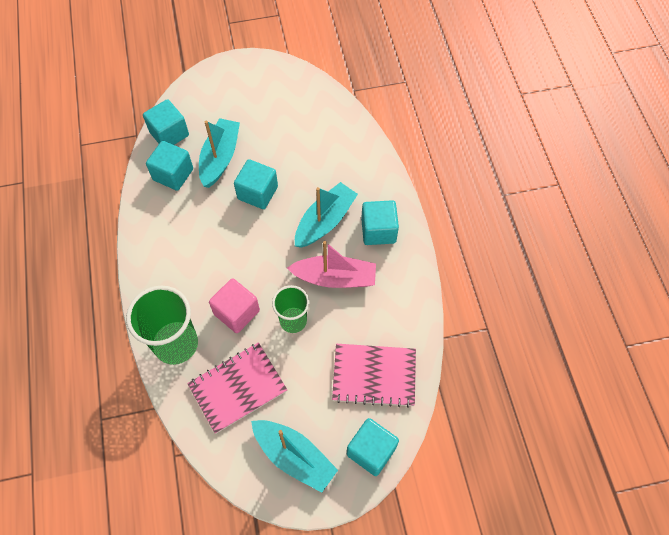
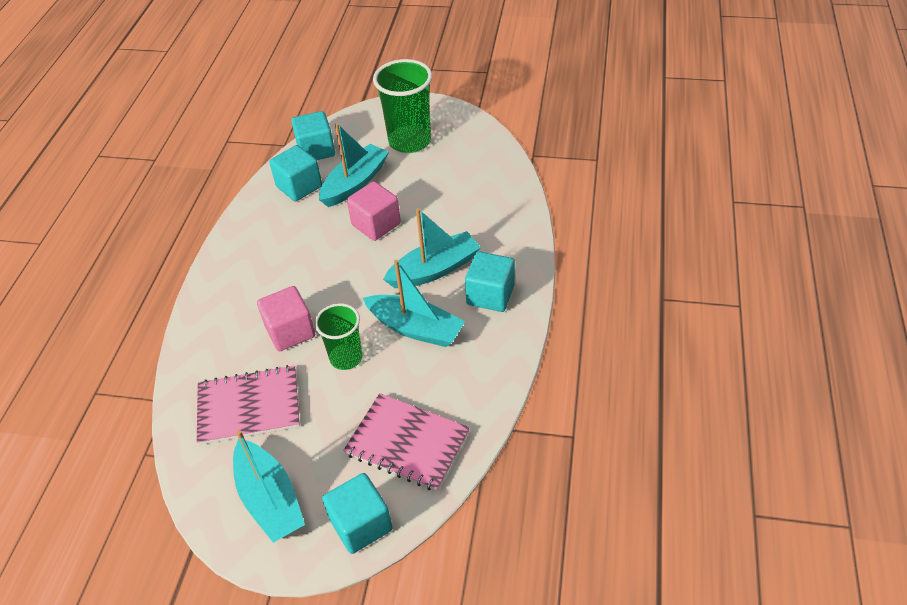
camera: 25 degrees right, 15 degrees down
green cup [126,285,198,365] -> green cup moved to [373,59,432,153]
turquoise cube [234,159,278,209] -> pink cube [347,181,401,241]
pink boat [287,241,376,288] -> turquoise boat [363,260,465,347]

